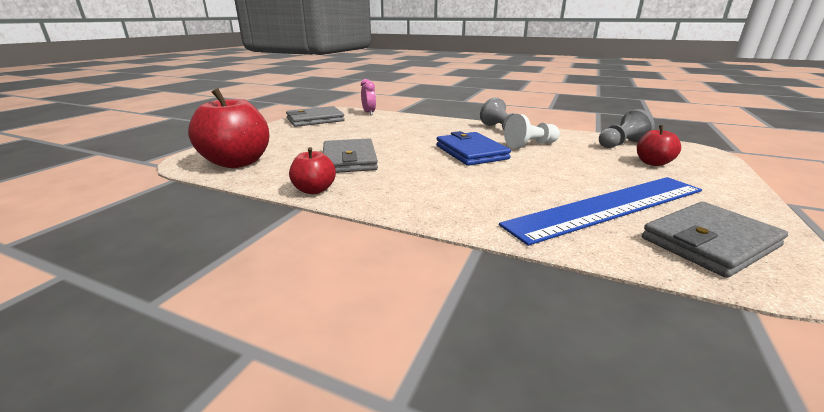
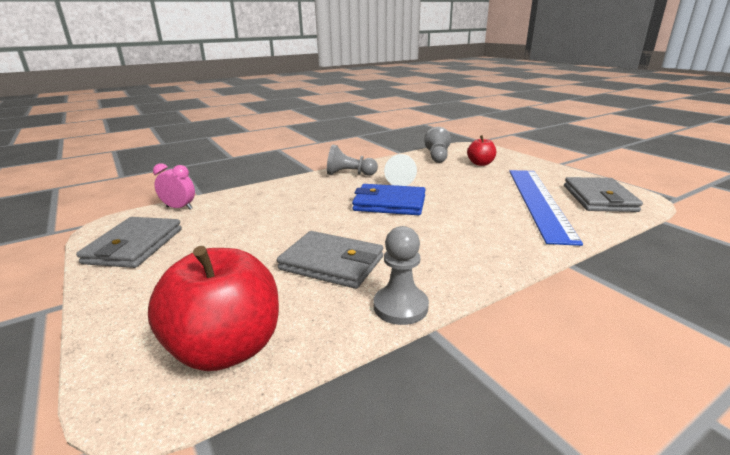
camera: 55 degrees left, 0 degrees up
red apple [289,147,336,194] -> grey pawn [374,226,429,325]

